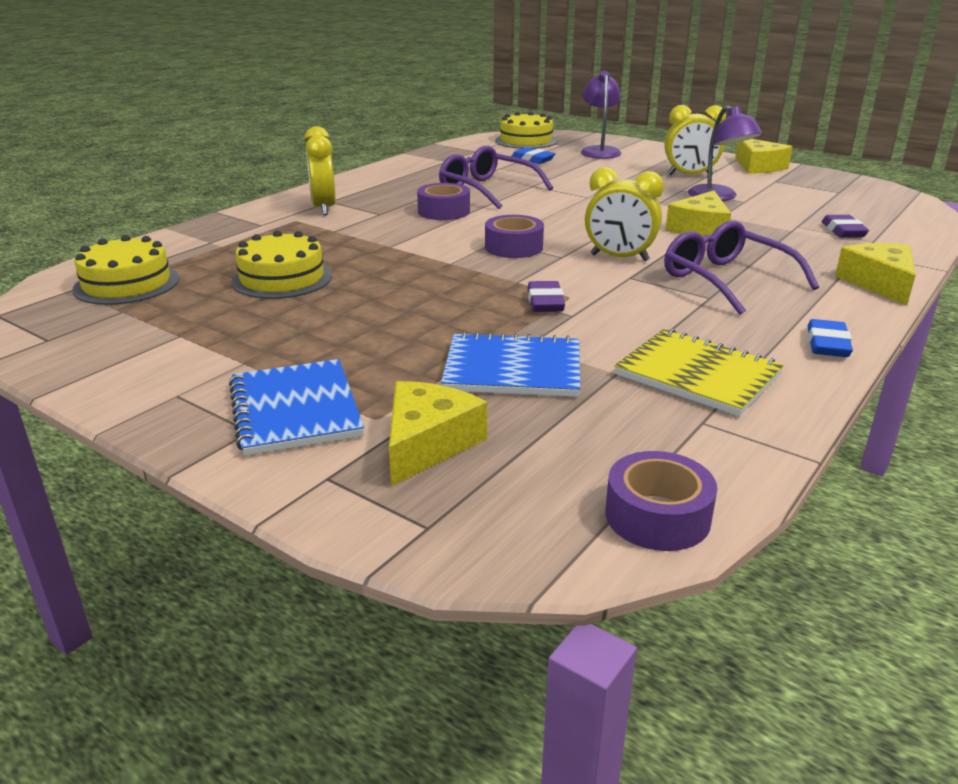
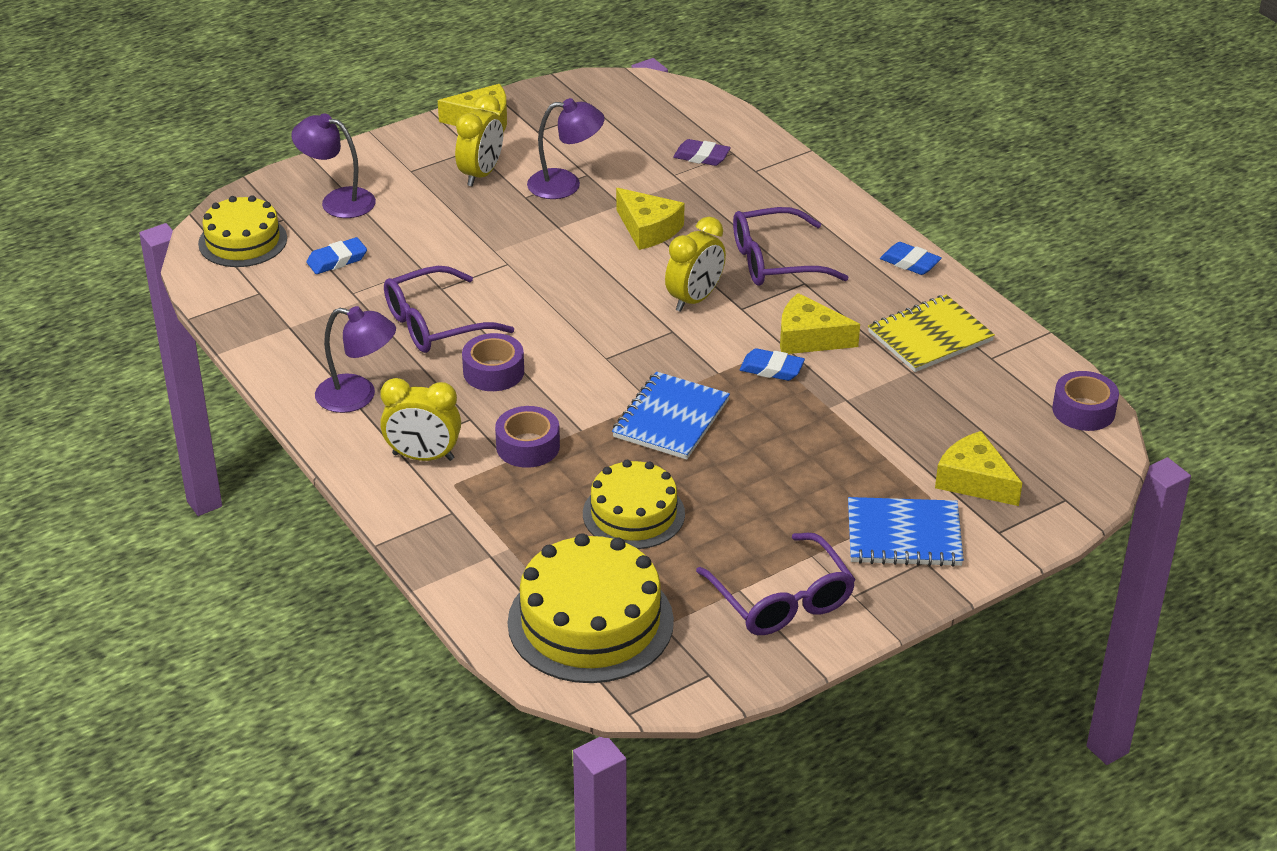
camera: 70 degrees left, 10 degrees up
yellow cake [72,235,179,305] -> yellow cake [508,533,674,683], size x1.53
blue notebook [441,331,581,397] -> blue notebook moved to [612,372,730,460]
purple tape [485,215,544,258] -> purple tape moved to [495,406,560,468]
purple eraser [528,281,565,312] -> blue eraser [740,348,805,381]
yellow cheese [835,243,916,306] -> yellow cheese moved to [780,293,860,354]
none -> purple lamp [315,306,396,413]
none -> purple glasses [696,533,856,635]

